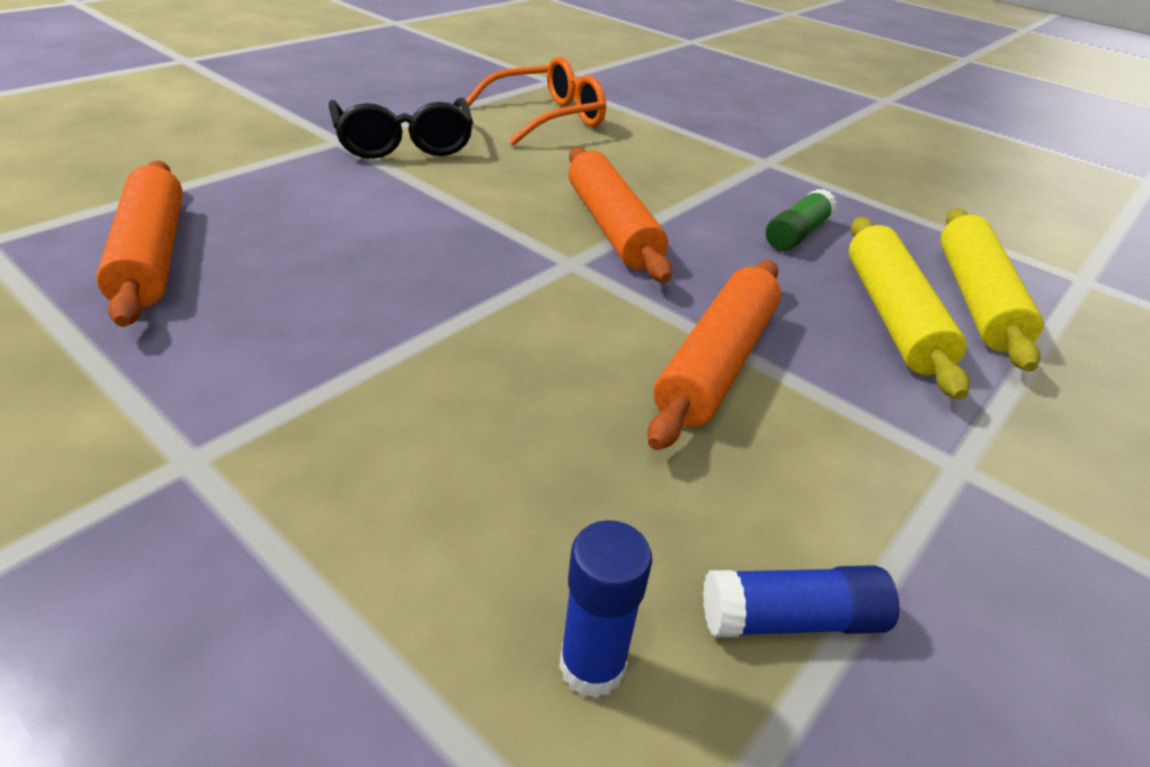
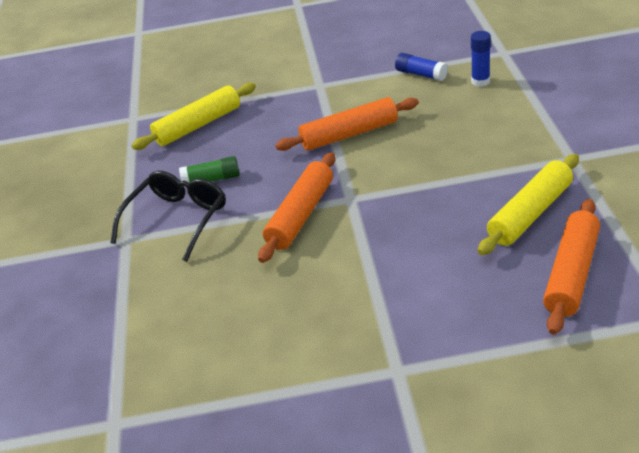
camera: 130 degrees left, 0 degrees up
black glasses [329,98,473,159] -> black glasses moved to [110,171,226,262]
orange glasses [466,56,606,146] -> none
yellow rolling pin [849,217,969,400] -> yellow rolling pin moved to [478,154,579,255]

